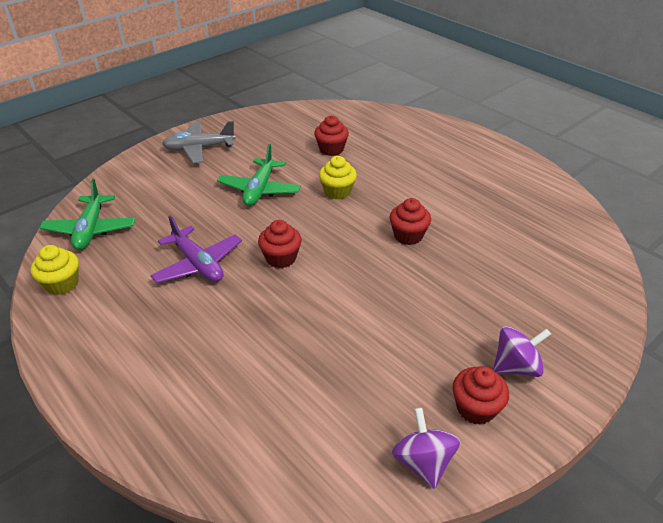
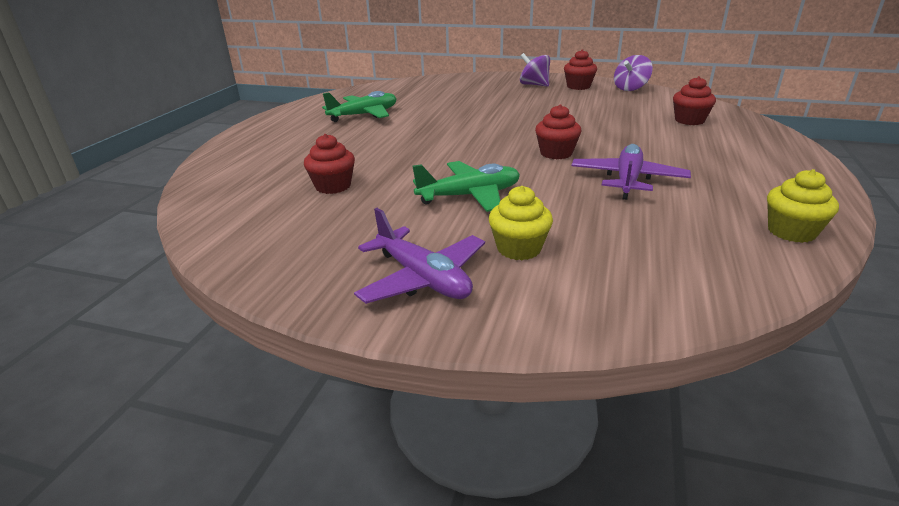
camera: 120 degrees left, 10 degrees down
green plane [40,179,135,250] -> green plane moved to [322,91,397,122]
grey plane [162,121,236,163] -> purple plane [354,208,485,304]
yellow cupcake [319,156,357,199] -> yellow cupcake moved to [489,186,553,260]
red cupcake [390,198,431,245] -> red cupcake moved to [673,76,716,125]

